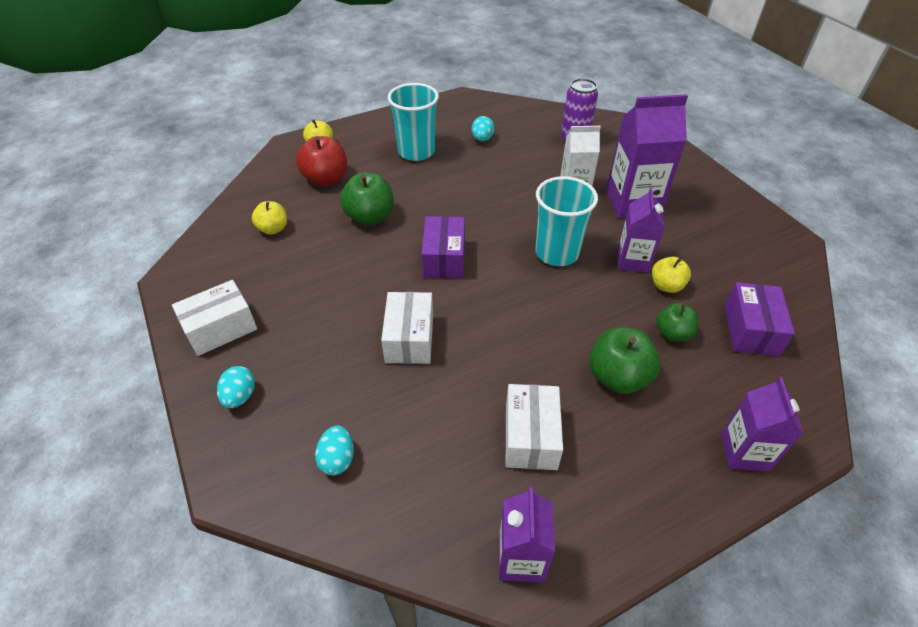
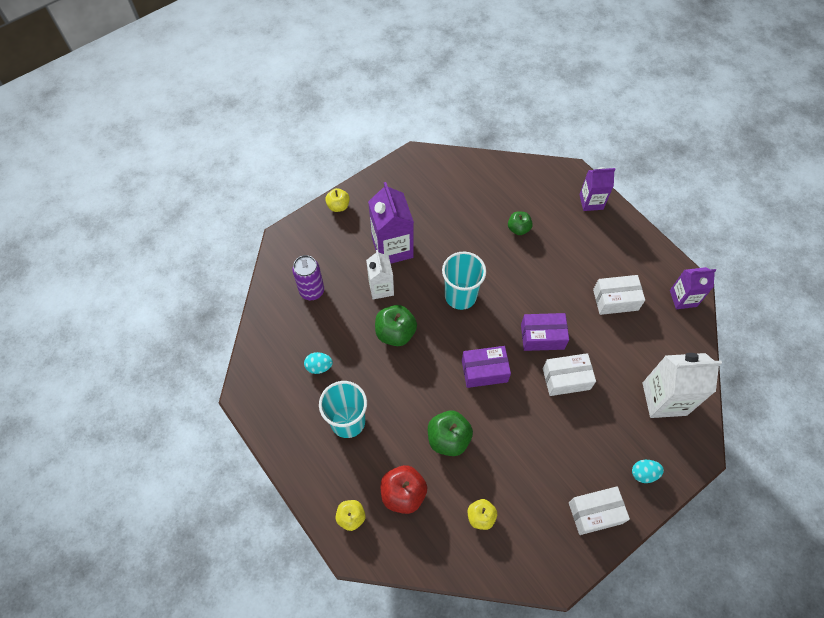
camera: 100 degrees left, 15 degrees up
white box [172,280,257,356] -> white box turned 60 degrees counterclockwise [569,486,630,535]
turquoise egg [315,425,354,475] -> white carton [642,353,722,418]
green apple [589,327,661,394] -> green apple moved to [375,305,417,346]
purple carton [617,187,665,273] -> none
yellow apple [652,257,691,293] -> yellow apple moved to [325,188,350,212]
purple box [724,282,795,356] -> purple box moved to [521,313,569,351]

